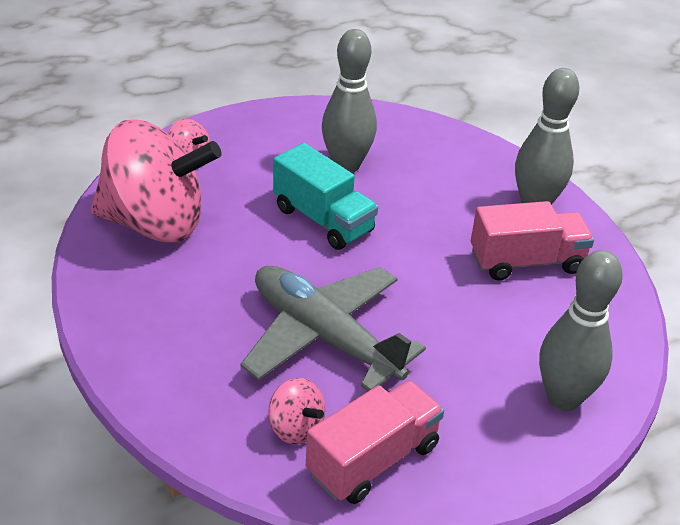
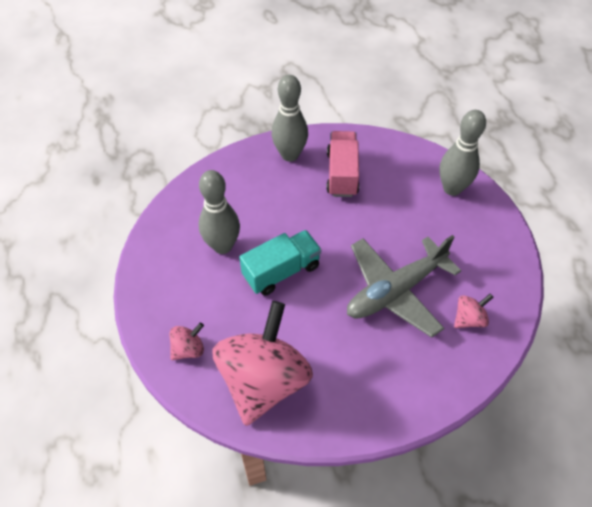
camera: 75 degrees left, 15 degrees up
pink truck [306,380,444,504] -> none

